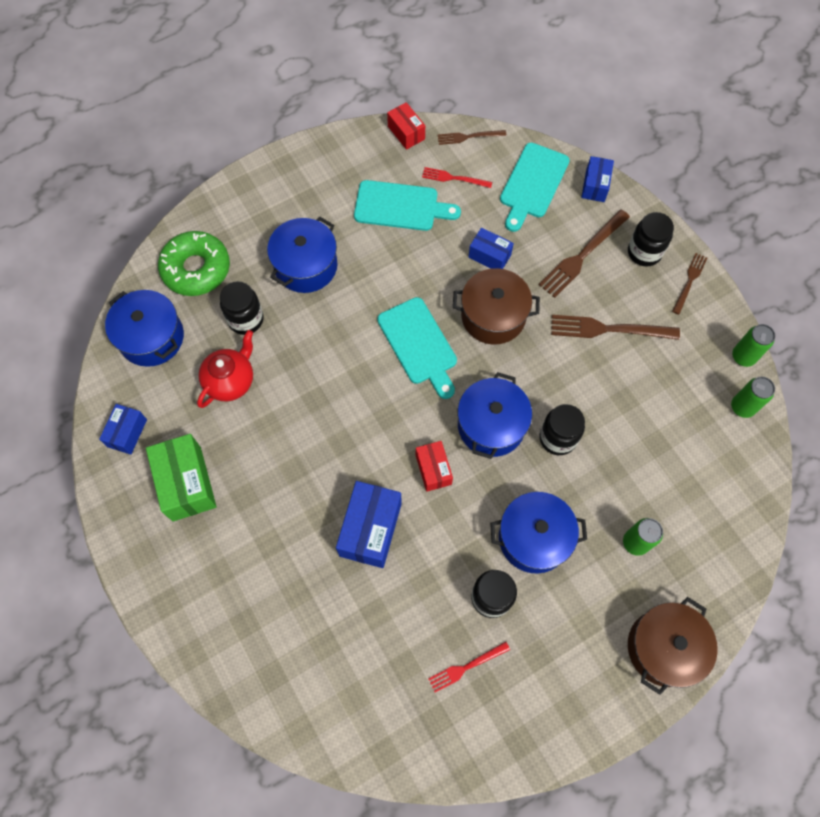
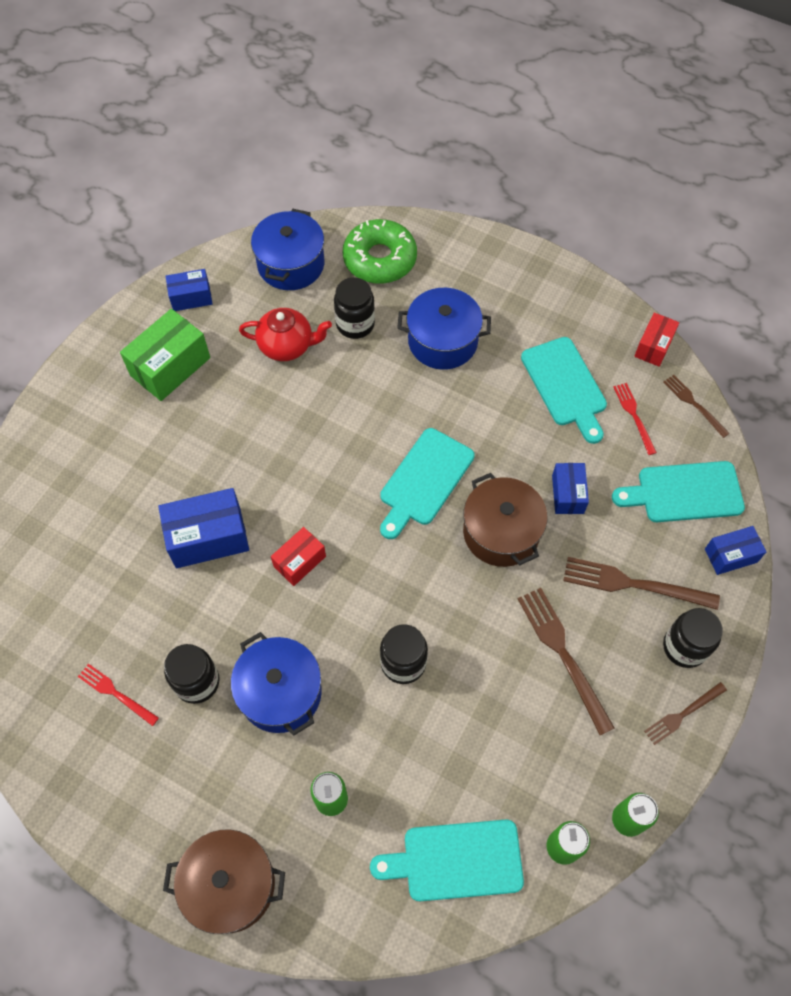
camera: 60 degrees right, 5 degrees down
blue pot [458,372,532,459] -> none
brown fork [672,253,707,315] -> brown fork turned 150 degrees clockwise [644,682,727,745]
none -> turquoise cutting board [370,820,524,901]

